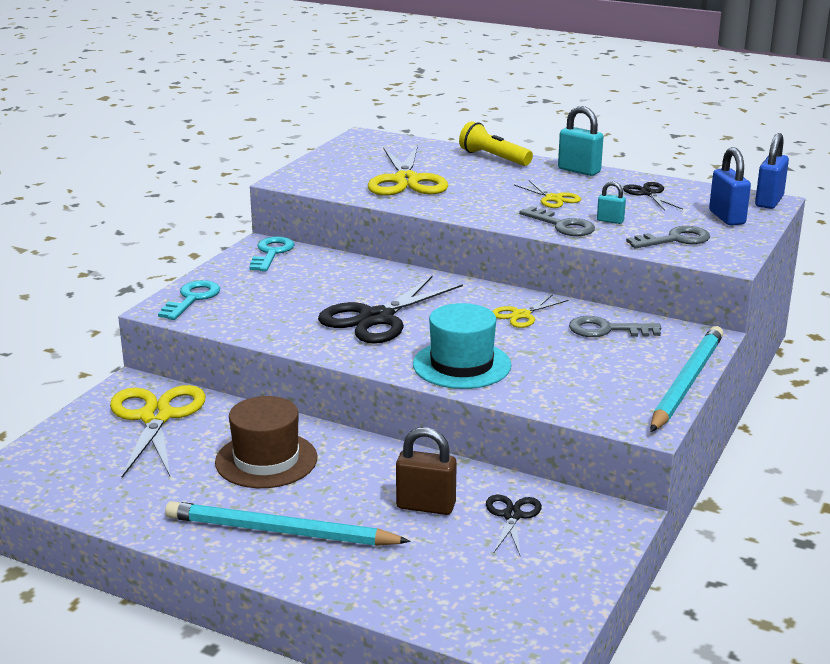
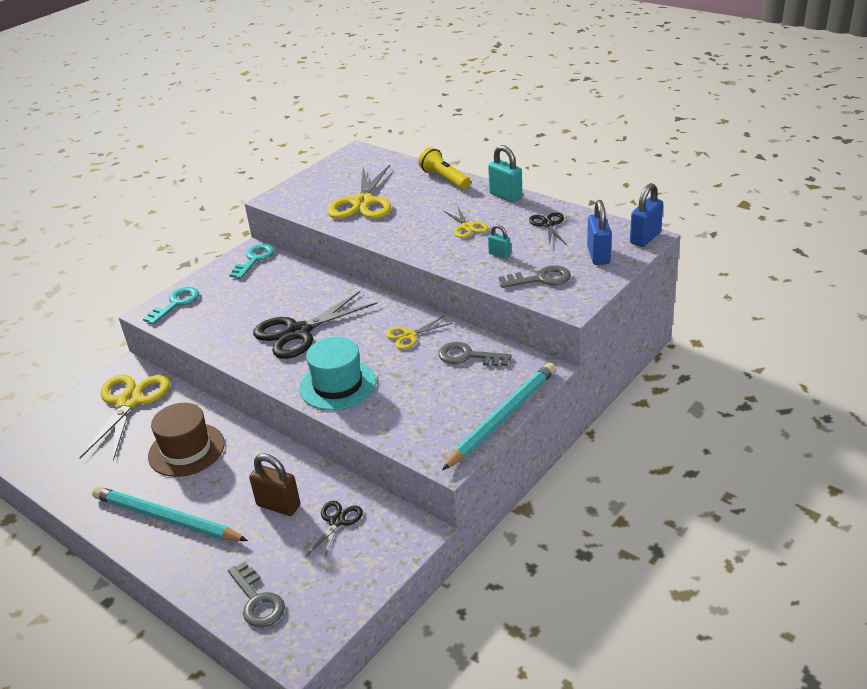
camera: 15 degrees right, 10 degrees up
grey key [519,206,595,236] -> grey key moved to [228,561,285,628]

